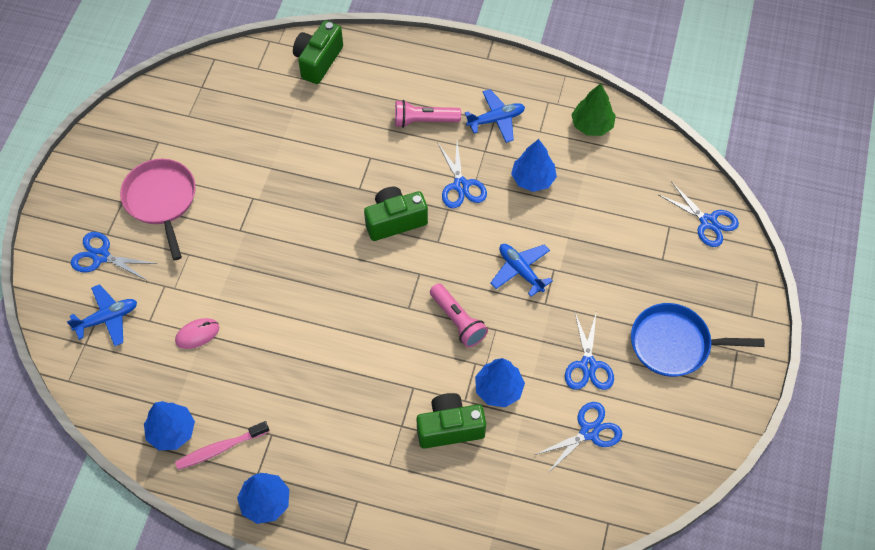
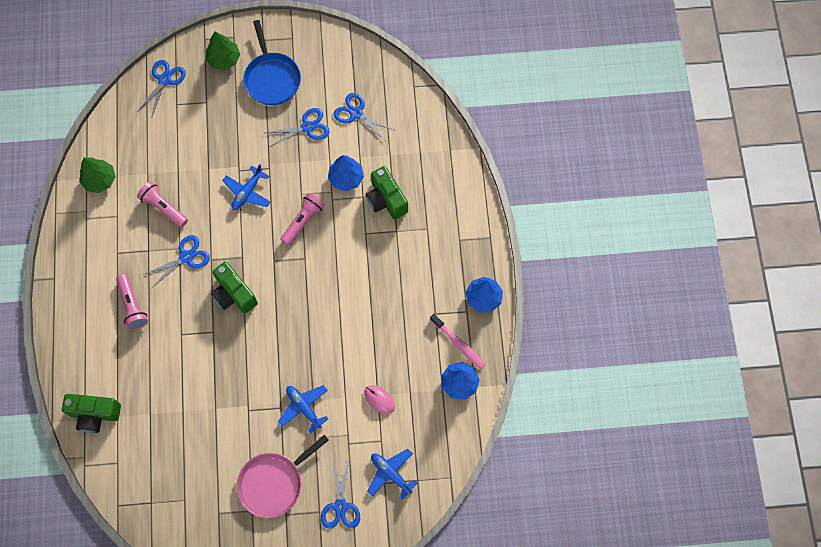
camera: 110 degrees left, 10 degrees up
blue plane [465,89,525,143] -> blue plane moved to [278,385,328,434]
blue tree [511,139,557,192] -> pink flashlight [137,182,188,228]
none -> green tree [206,32,240,70]

